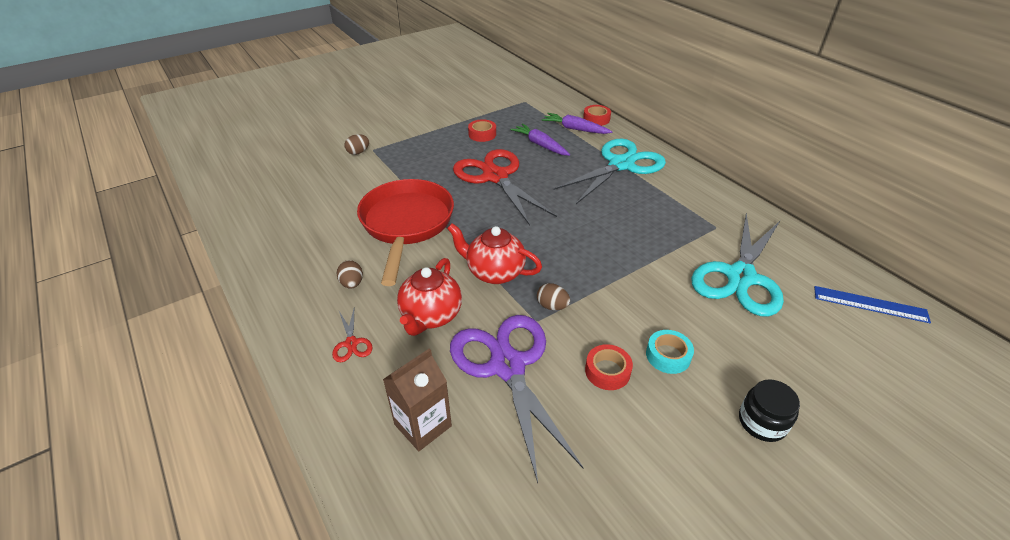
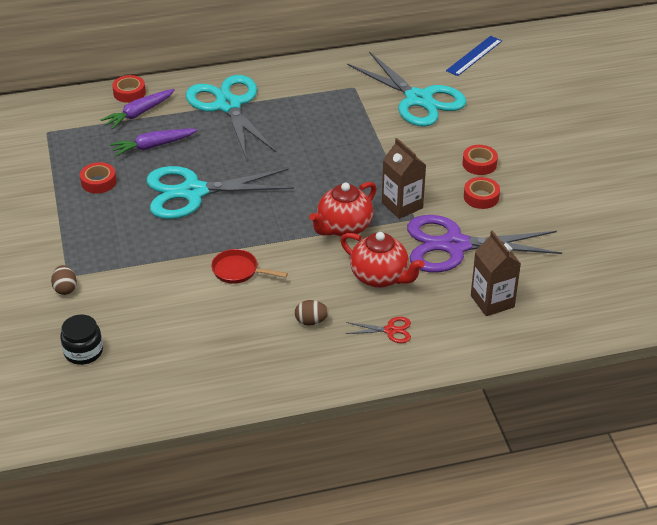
camera: 70 degrees left, 0 degrees up
red pan [357,179,454,286] -> red pan [211,249,288,284], size x0.44
red scissors [453,149,557,225] -> turquoise scissors [146,166,294,219]
brown egg [537,283,570,310] -> brown carton [382,138,426,219]
turquoise tape [646,330,694,374] -> red tape [462,145,498,175]
black jar [739,379,800,442] -> black jar moved to [60,314,103,365]

